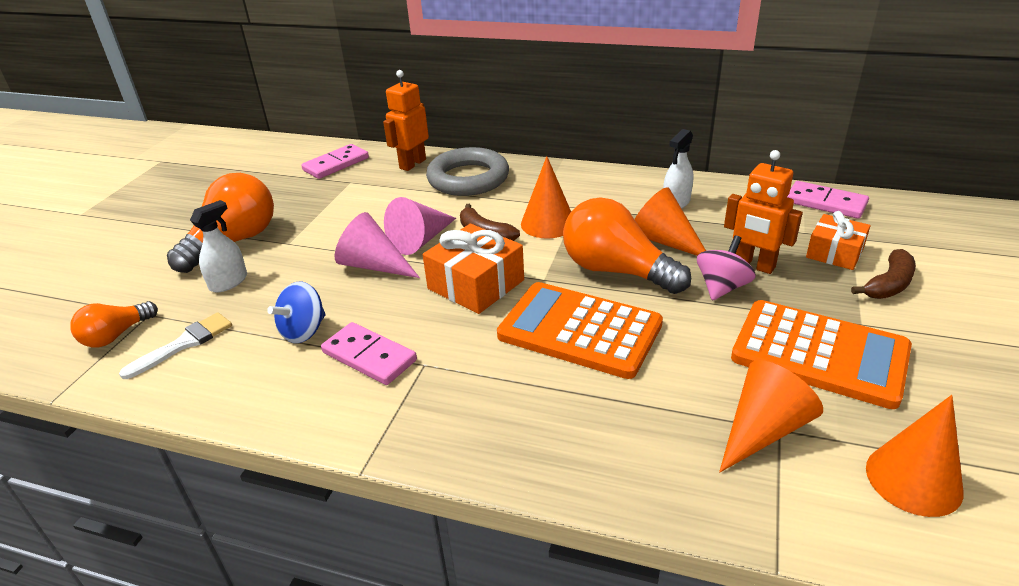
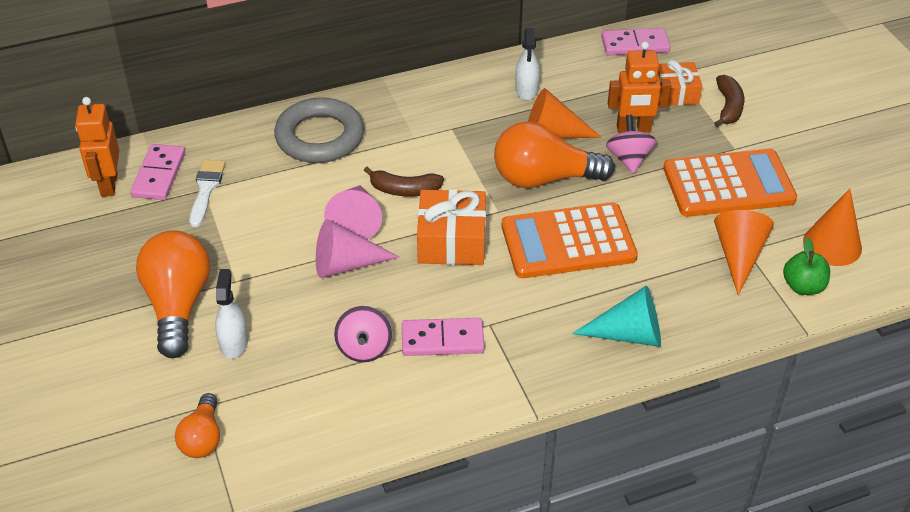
camera: 40 degrees left, 10 degrees up
white brush [119,312,232,379] -> white brush moved to [189,160,226,227]
blue spinning top [267,282,326,343] -> pink spinning top [334,306,392,362]
orange robot [383,70,429,171] -> orange robot moved to [75,97,120,197]
orange cone [521,156,571,238] -> none
none -> turquoise cone [572,286,661,347]
none -> green apple [783,237,830,295]

